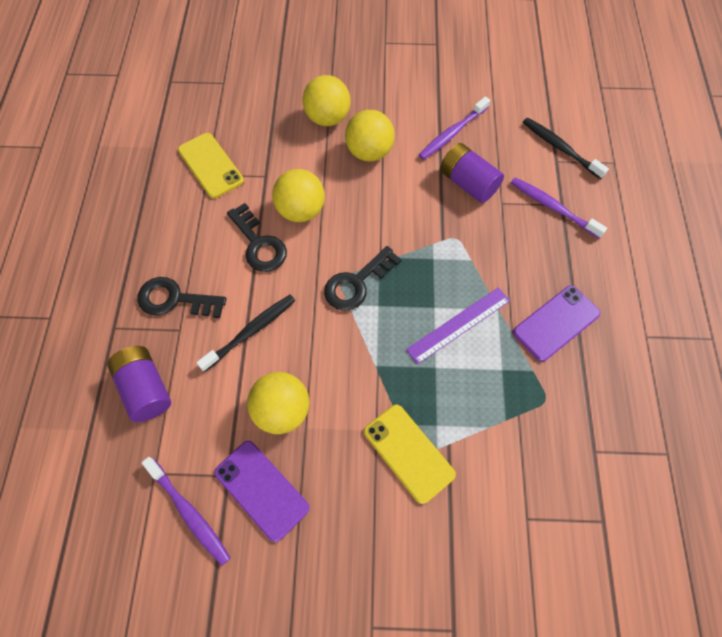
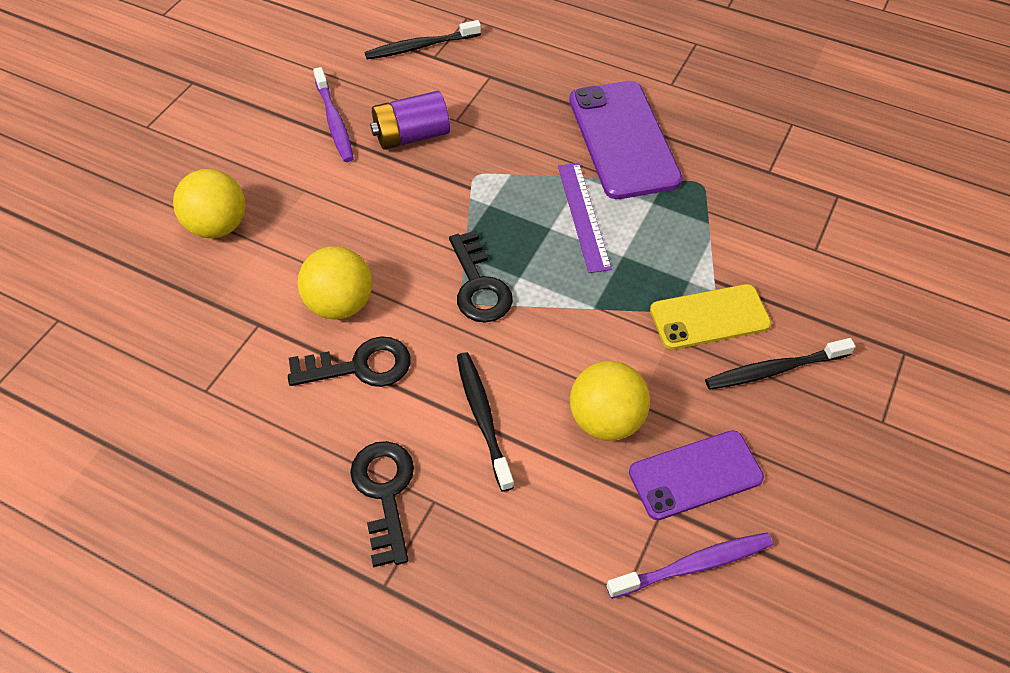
camera: 65 degrees left, 10 degrees down
purple battery [107,346,171,422] -> none
black key [137,277,227,318] -> black key turned 135 degrees clockwise [350,441,414,567]
yellow phone [178,133,244,198] -> none
yellow ball [345,110,395,161] -> none
purple toothbrush [511,177,607,238] -> none
purple phone [513,285,600,362] -> purple phone [569,81,682,199], size x1.56
none -> black toothbrush [705,338,855,390]

